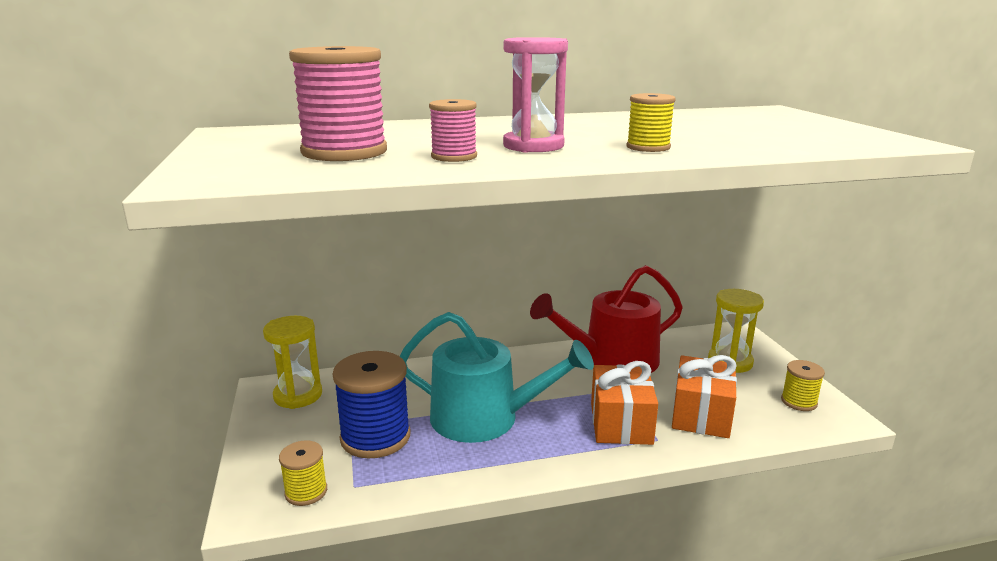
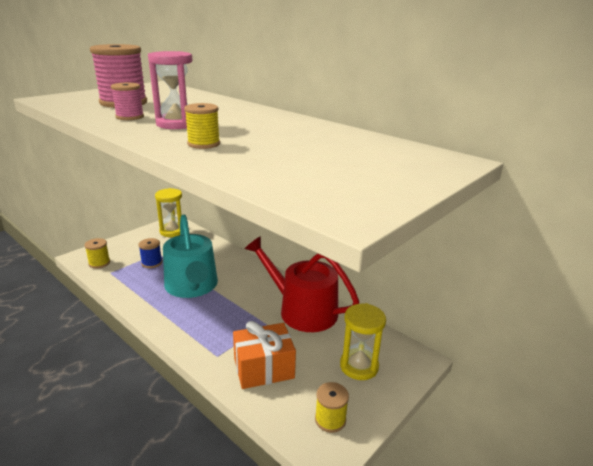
camera: 55 degrees right, 5 degrees up
blue spool [332,351,410,458] -> blue spool [138,238,162,268], size x0.53
orange gift [591,361,658,445] -> none

